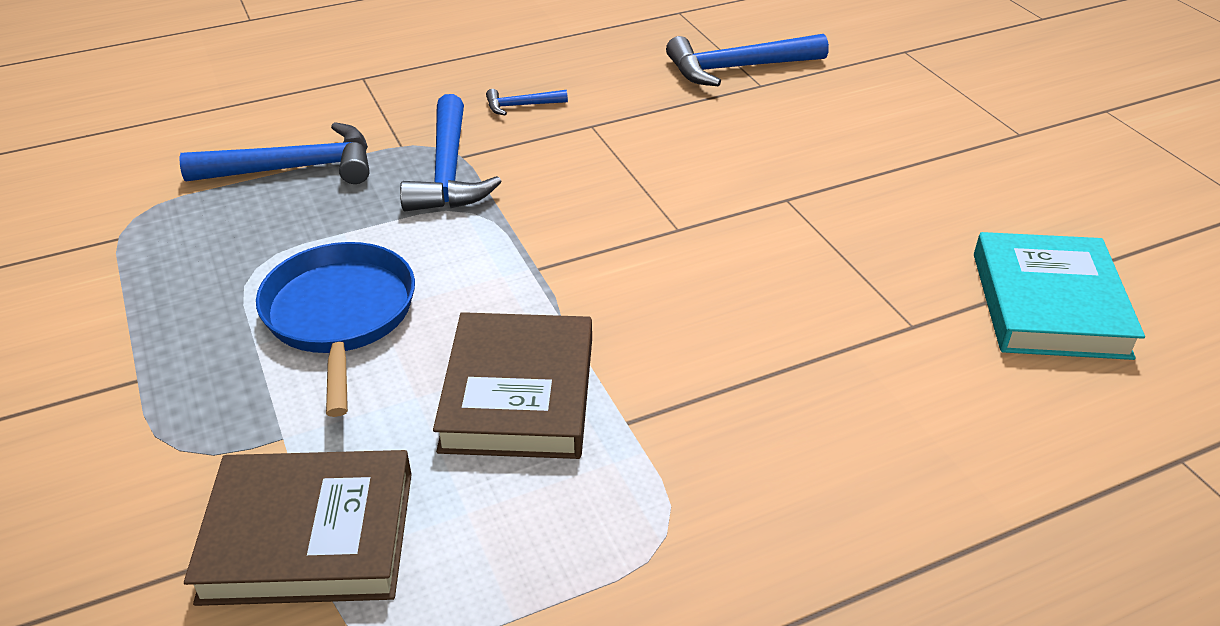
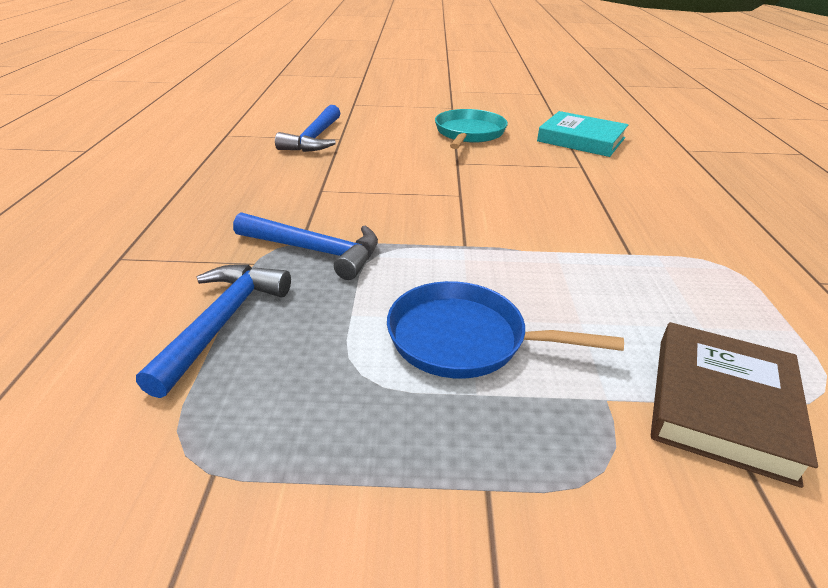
camera: 65 degrees left, 5 degrees down
brown book [433,312,592,459] -> none
blue hammer [486,89,568,115] -> none
none -> turquoise pan [435,109,508,149]

